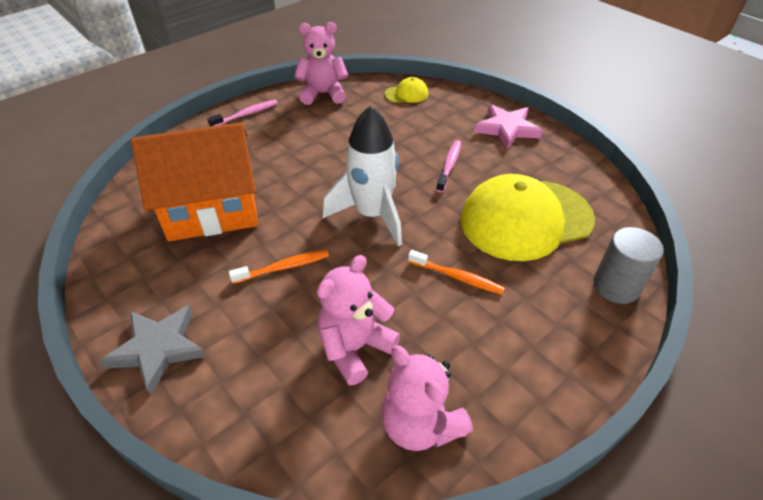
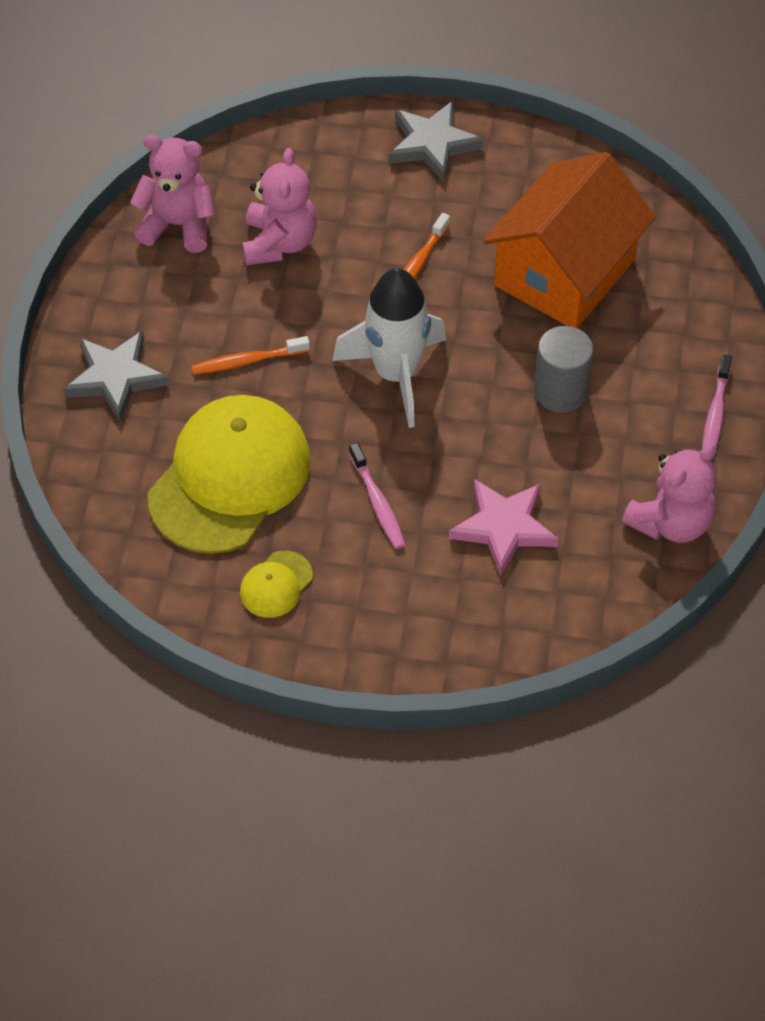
camera: 140 degrees right, 10 degrees up
yellow cap [384,77,428,103] -> yellow cap moved to [240,551,313,618]
pink star [474,104,543,149] -> pink star moved to [449,479,558,576]
grey cylinder [594,227,664,304] -> grey cylinder moved to [534,326,593,413]
none -> grey star [64,331,169,422]

